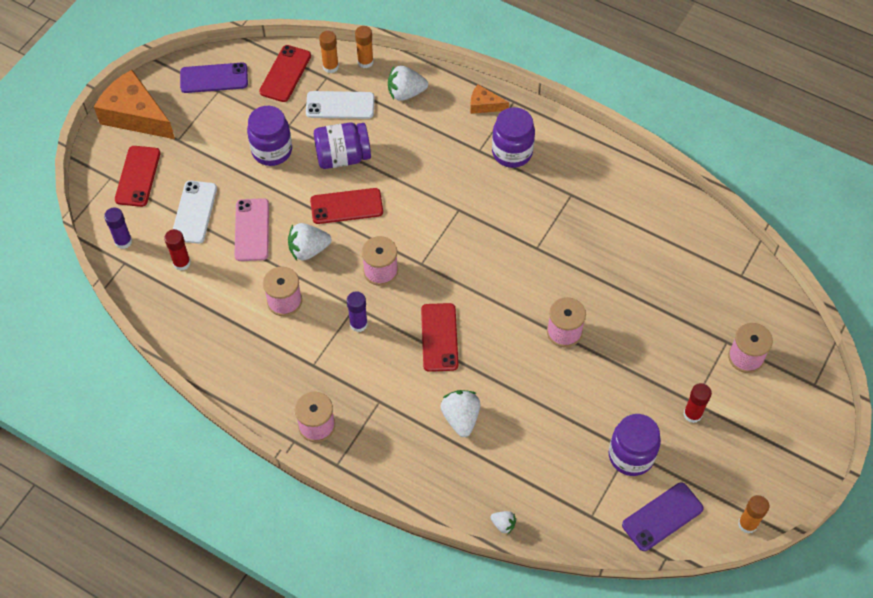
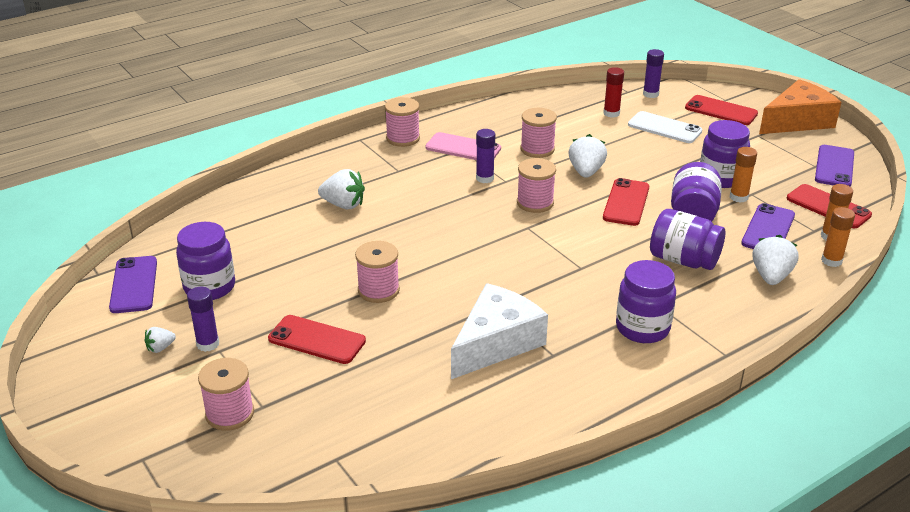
camera: 115 degrees right, 25 degrees down
pink phone [234,198,269,261] -> pink phone moved to [426,132,501,160]
white phone [306,91,375,119] -> purple phone [741,203,795,249]
red phone [421,303,458,372] -> red phone moved to [268,315,366,364]
orange cheese [470,84,509,114] -> none
white strawberry [490,511,516,534] -> white strawberry moved to [144,327,176,353]
red glue stick [684,383,712,423] -> purple glue stick [187,287,219,352]
orange glue stick [738,495,769,534] -> orange glue stick moved to [730,147,757,203]
none -> white cheese [451,283,548,379]
none -> purple jar [650,209,726,270]

